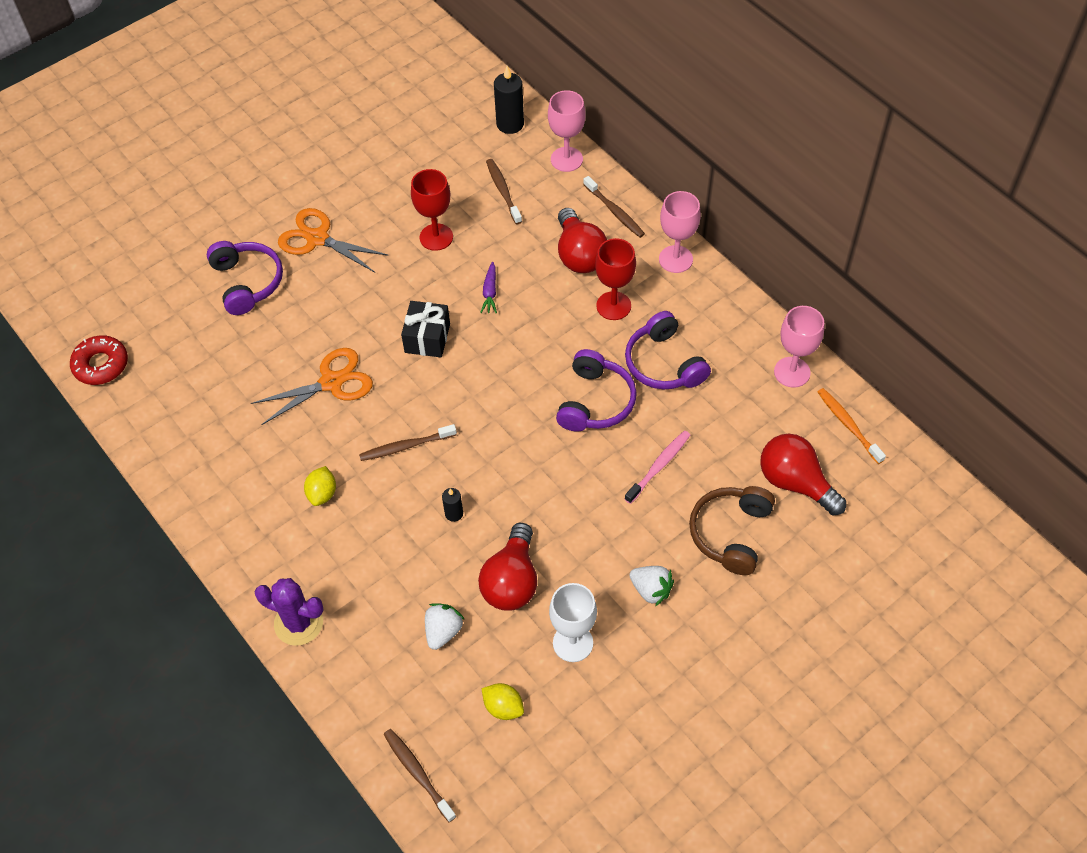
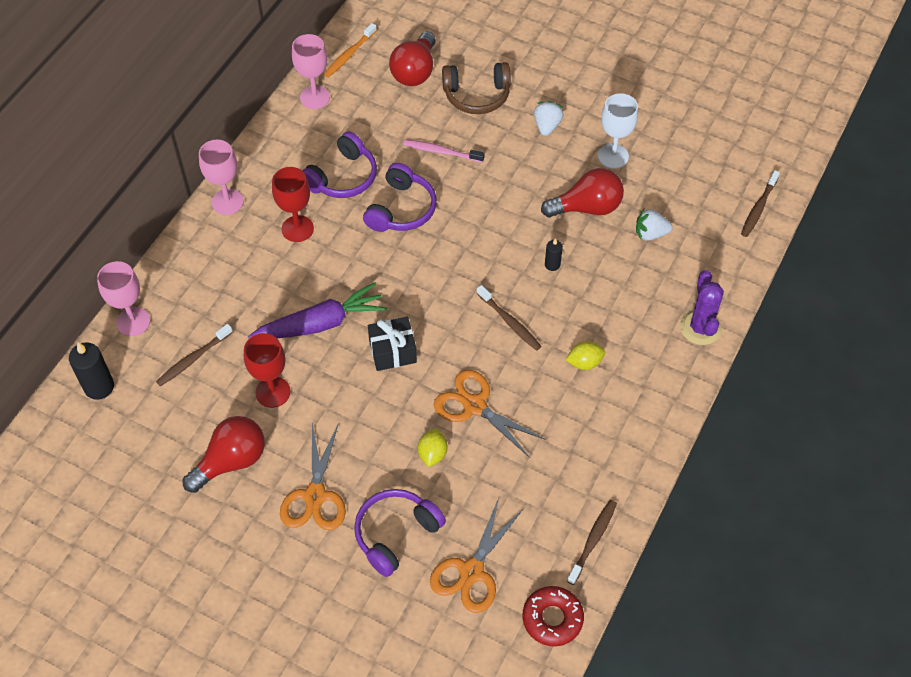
camera: 115 degrees left, 0 degrees up
purple carrot [480,262,497,313] -> purple carrot [248,282,387,339], size x2.21
yellow lemon [482,683,524,720] -> yellow lemon moved to [418,428,447,467]
purple headphones [556,349,637,431] -> purple headphones turned 120 degrees clockwise [363,163,437,232]
red light bulb [558,208,607,273] -> red light bulb moved to [183,416,265,493]
brown toothbrush [583,176,645,238] -> brown toothbrush moved to [567,500,617,585]
none -> orange scissors [430,498,524,613]

